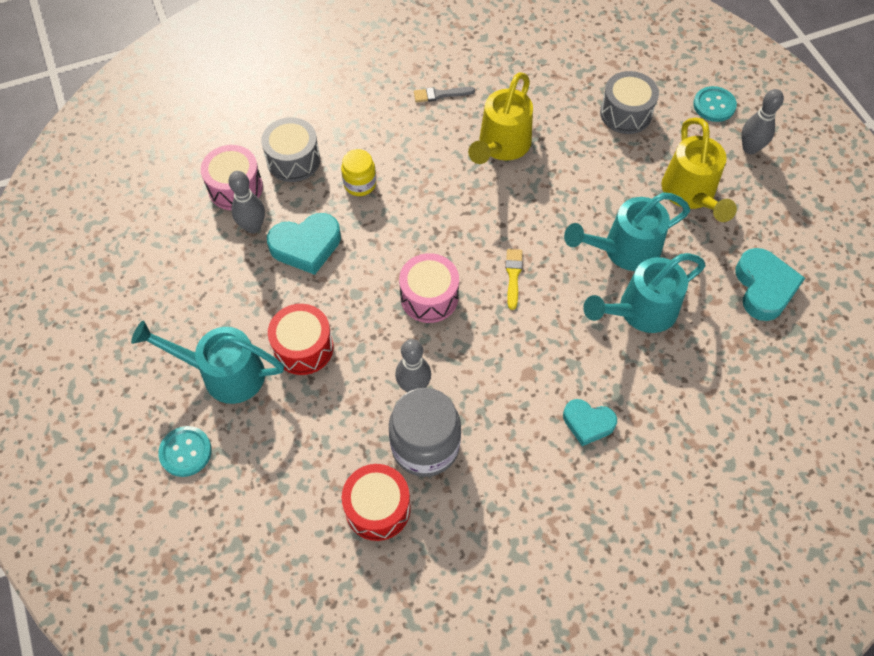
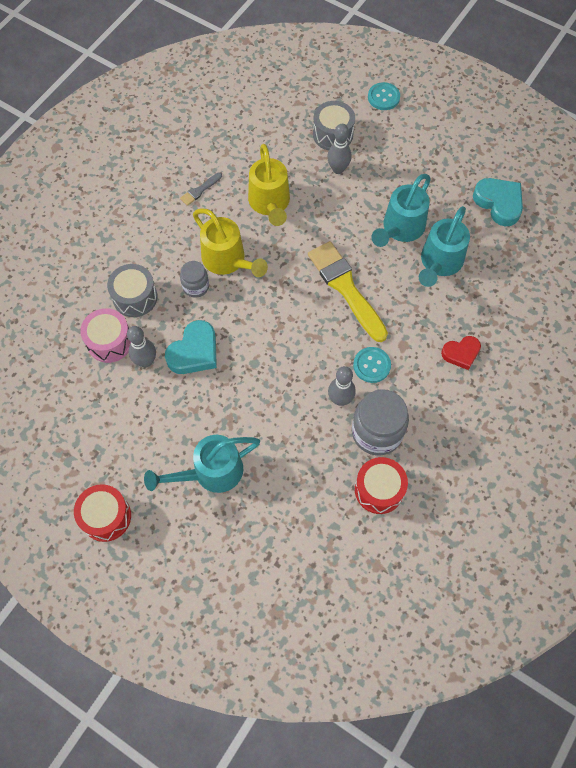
camera: 35 degrees left, 5 degrees up
turquoise button [158,426,212,477] -> turquoise button moved to [353,347,391,383]
red drum [268,304,334,375] -> red drum moved to [74,484,131,542]
yellow jar [341,149,376,196] -> grey jar [180,261,209,298]
pink drum [399,253,459,323] -> none
yellow brush [506,249,523,310] -> yellow brush [308,241,388,342], size x2.29
turquoise heart [563,399,617,446] -> red heart [441,336,481,370]
yellow watering can [661,118,737,222] -> yellow watering can moved to [193,208,268,277]
grey bowling pin [741,89,784,154] -> grey bowling pin moved to [327,124,351,174]

